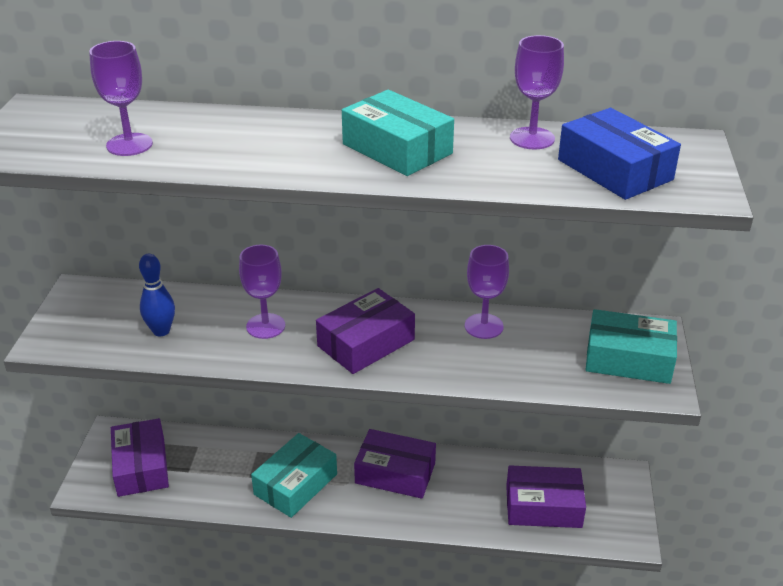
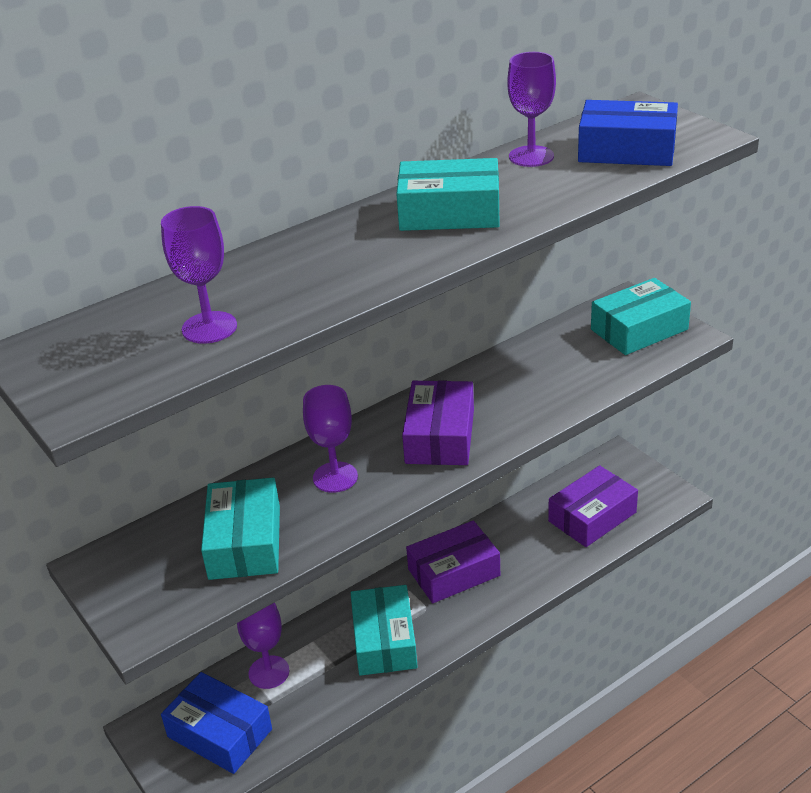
camera: 40 degrees left, 0 degrees up
purple box [111,418,169,497] -> blue box [161,672,272,774]
blue bowling pin [139,254,175,336] -> turquoise box [201,477,280,580]
purple goblet [465,245,509,339] -> purple goblet moved to [237,602,289,689]

